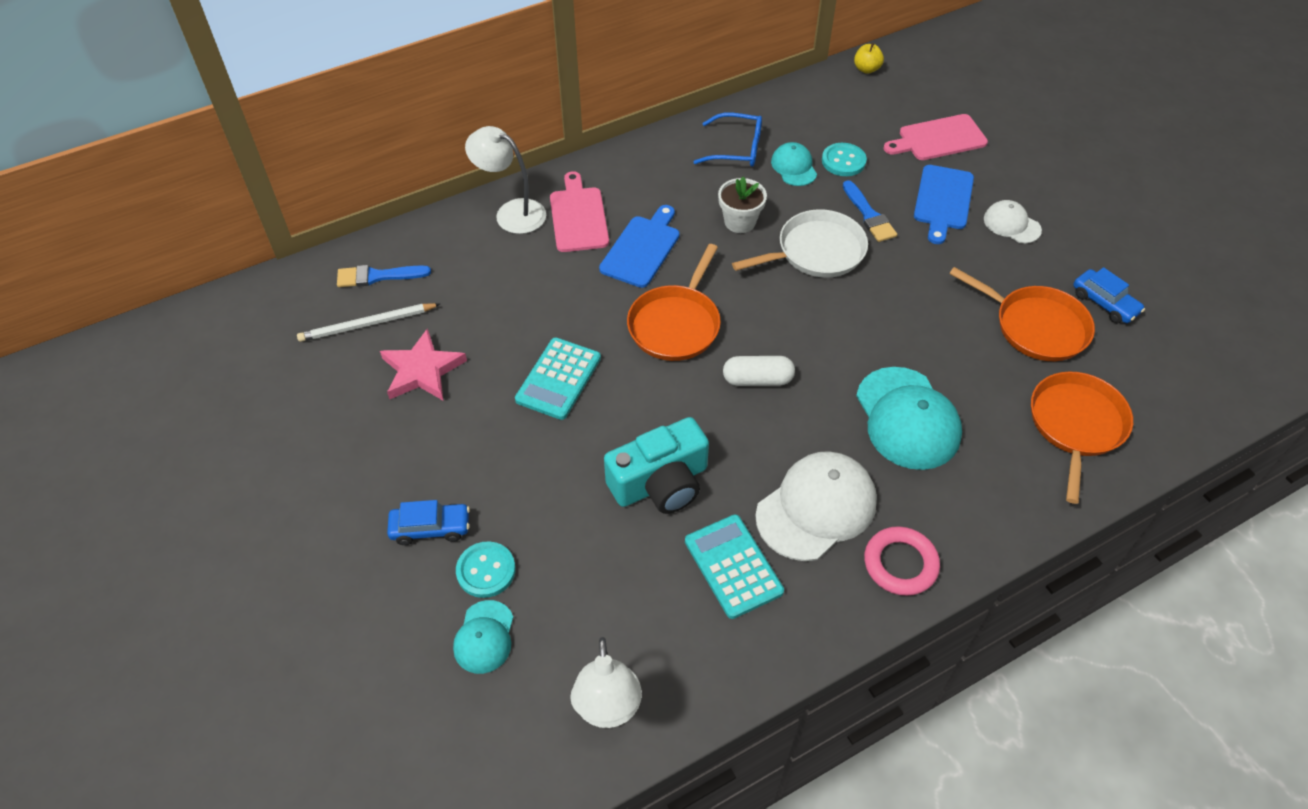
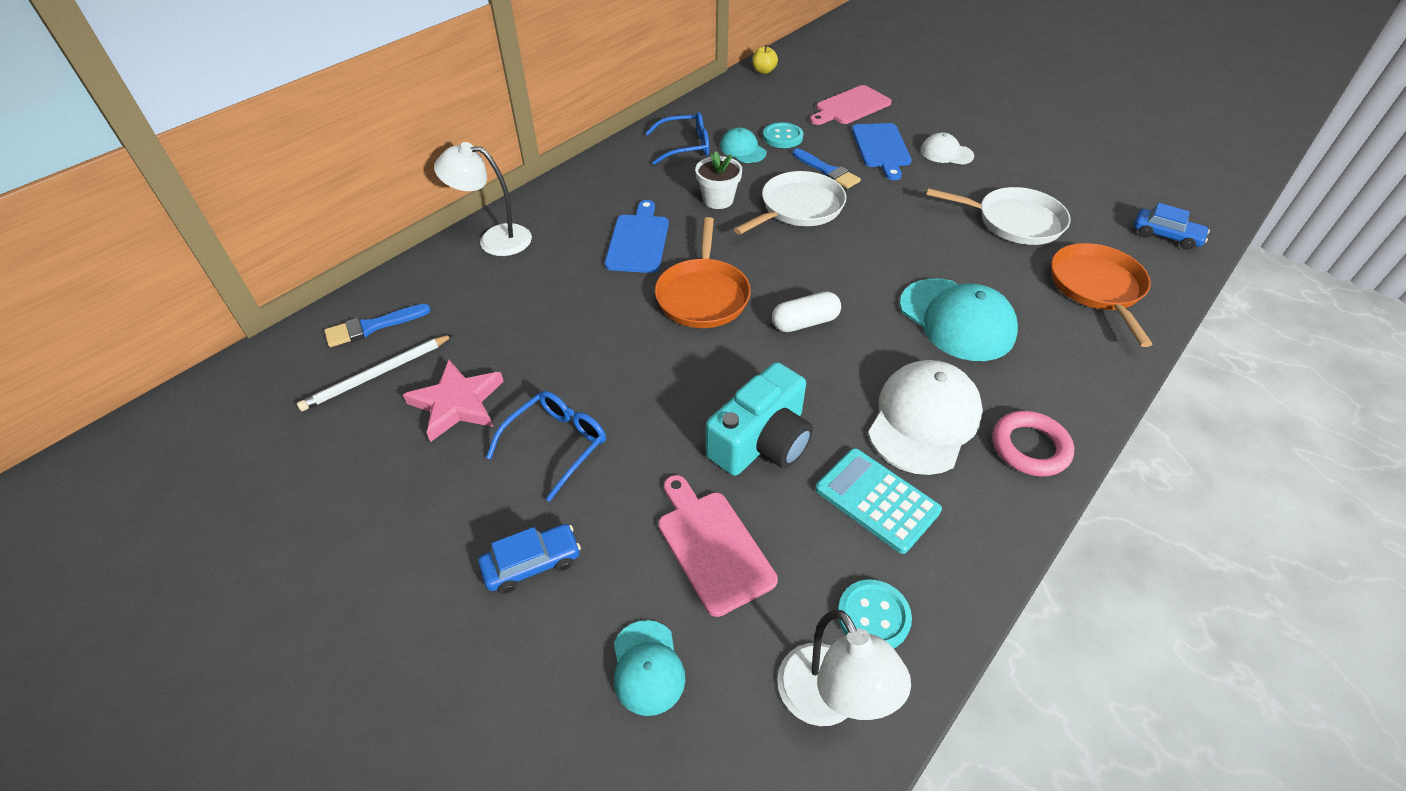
camera: 20 degrees left, 5 degrees down
turquoise button [456,541,515,598] -> turquoise button moved to [838,580,912,648]
turquoise calculator [515,337,601,420] -> none
pink cutting board [550,171,609,252] -> pink cutting board moved to [658,475,778,617]
orange pan [949,267,1095,361] -> white pan [926,187,1071,245]
blue car [1073,267,1145,323] -> blue car moved to [1134,203,1210,250]
none -> blue glasses [486,391,606,502]

